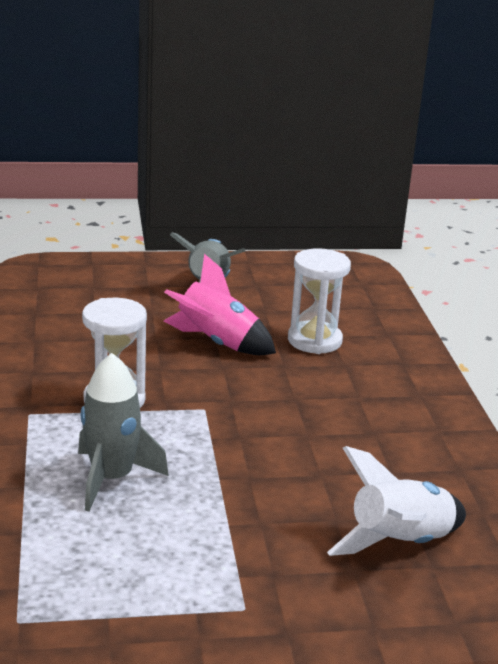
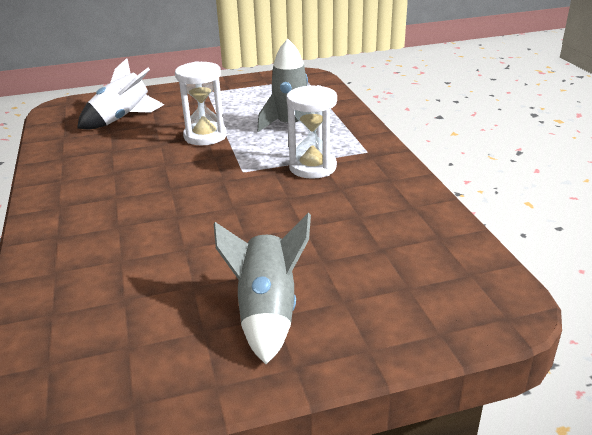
camera: 175 degrees right, 5 degrees up
pink rocket [164,254,276,355] -> none
white hourglass [288,248,351,354] -> white hourglass moved to [175,61,227,145]

